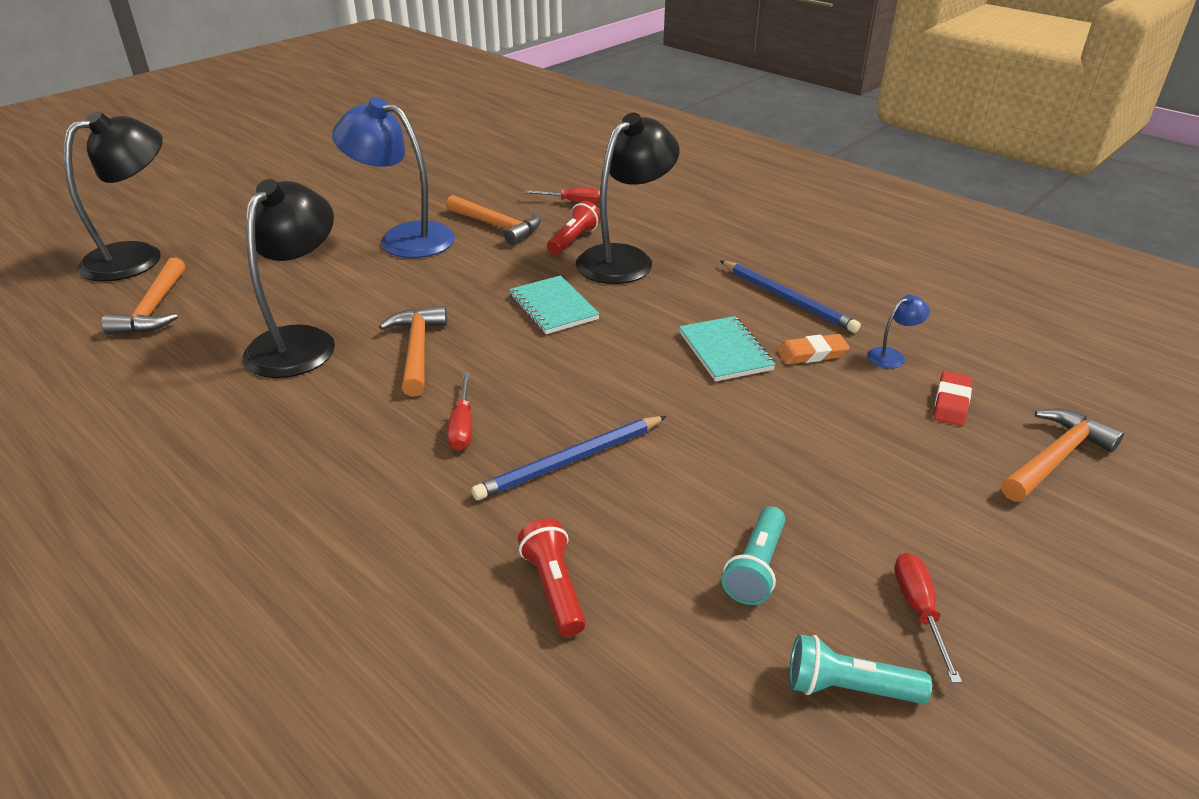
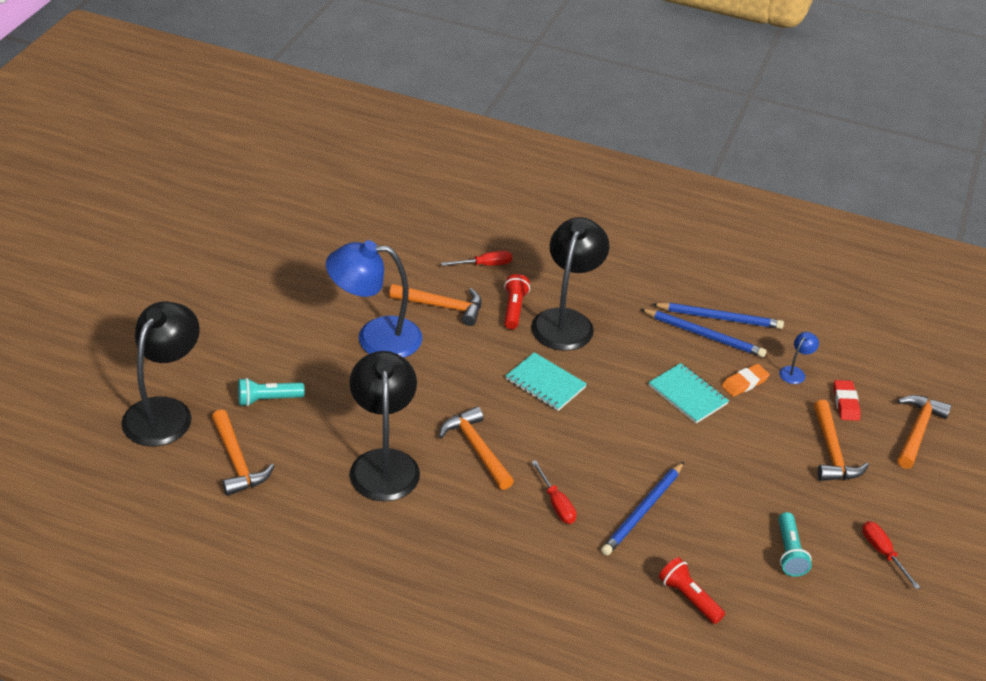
camera: 25 degrees left, 5 degrees up
turquoise flashlight [789,634,932,704] -> turquoise flashlight moved to [238,378,305,406]
none -> blue pencil [652,303,784,329]
none -> orange hammer [814,400,869,481]

